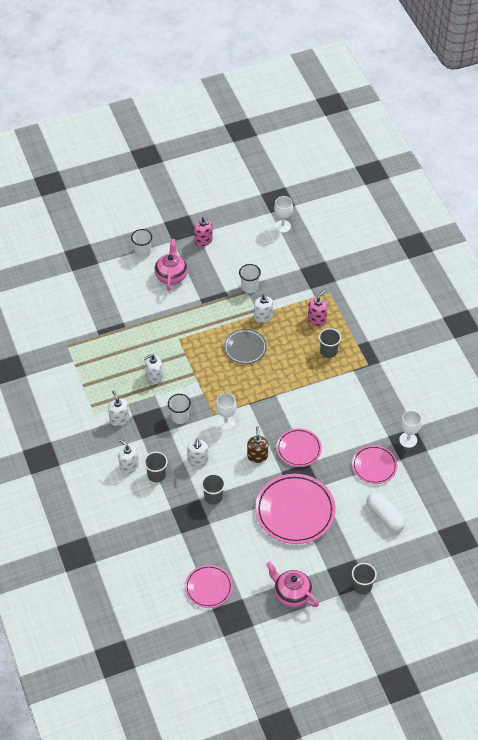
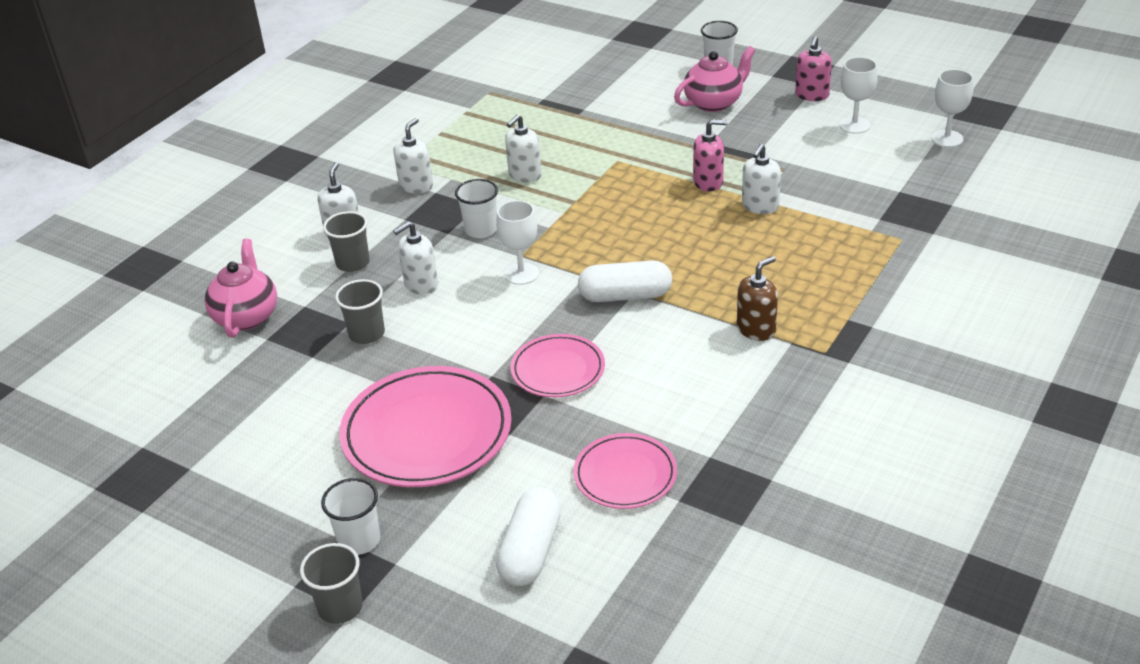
camera: 55 degrees right, 15 degrees down
white soap dispenser [144,354,163,384] -> white soap dispenser turned 75 degrees counterclockwise [505,114,542,182]
pink plate [185,565,233,608] -> none
grey plate [224,329,267,364] -> none
white cup [239,264,261,293] -> white cup moved to [321,478,380,555]
brown soap dispenser [247,426,268,463] -> brown soap dispenser moved to [737,256,778,341]
pink teapot [266,562,319,608] -> pink teapot moved to [204,239,277,338]
pink soap dispenser [308,290,327,326] -> pink soap dispenser moved to [693,119,728,192]
grey cup [319,328,341,358] -> none
white goblet [399,410,422,448] -> white goblet moved to [839,57,878,134]
none -> white capsule [578,260,672,302]

